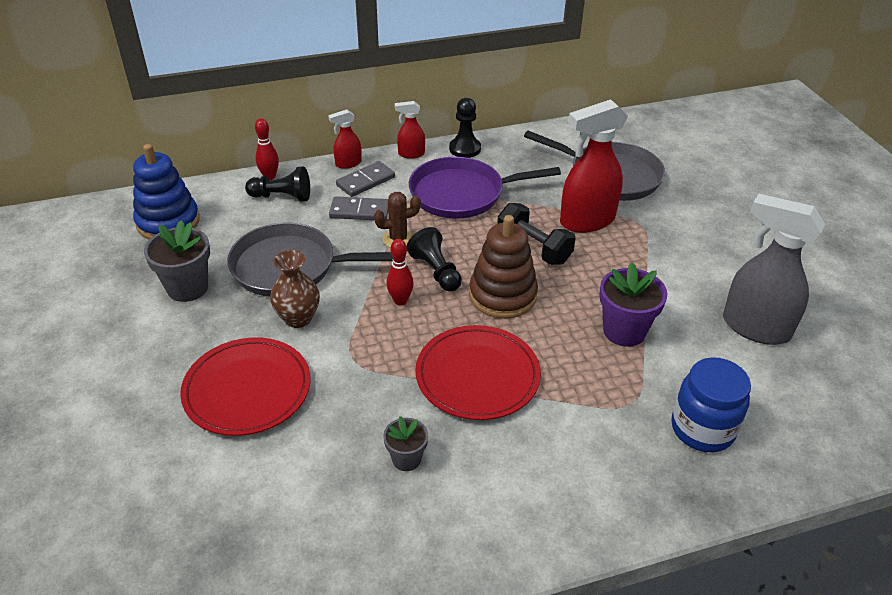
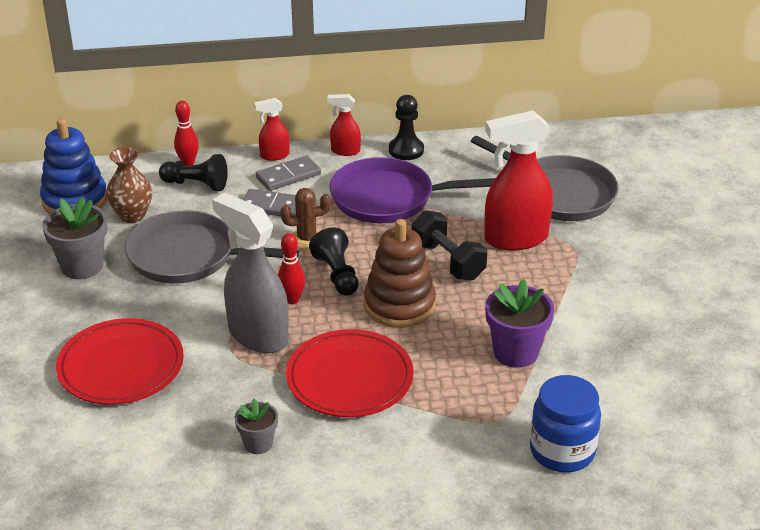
camera: 10 degrees right, 5 degrees down
brown vase [270,250,320,328] -> brown vase moved to [106,147,152,223]
grey spray bottle [723,194,825,345] -> grey spray bottle moved to [212,192,289,353]

